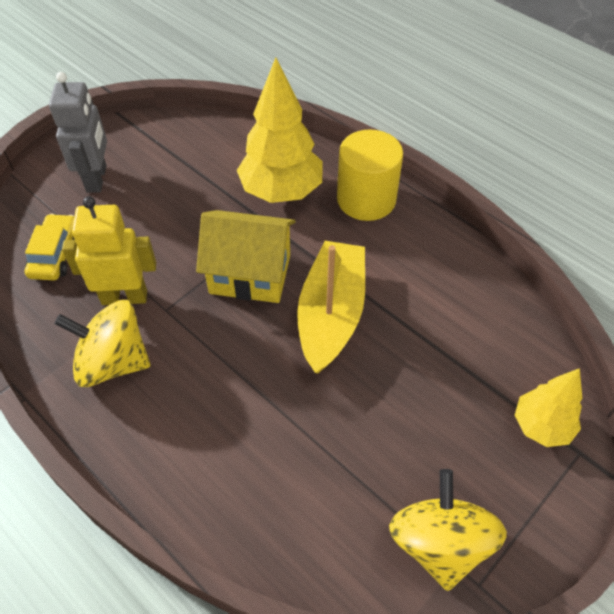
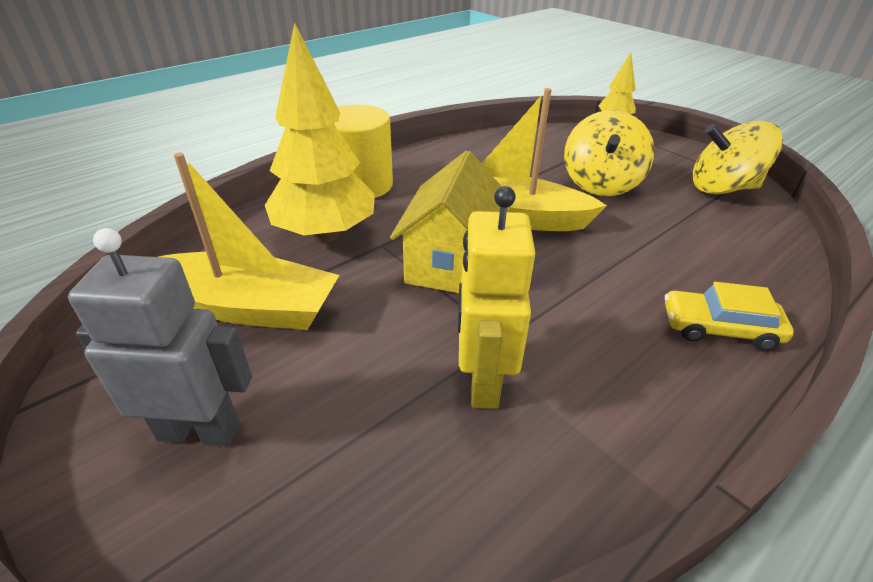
camera: 85 degrees left, 15 degrees down
yellow car [25,214,75,280] -> yellow car moved to [665,282,794,351]
yellow spinning top [54,300,150,387] -> yellow spinning top moved to [564,110,655,196]
none -> yellow boat [159,153,339,330]

